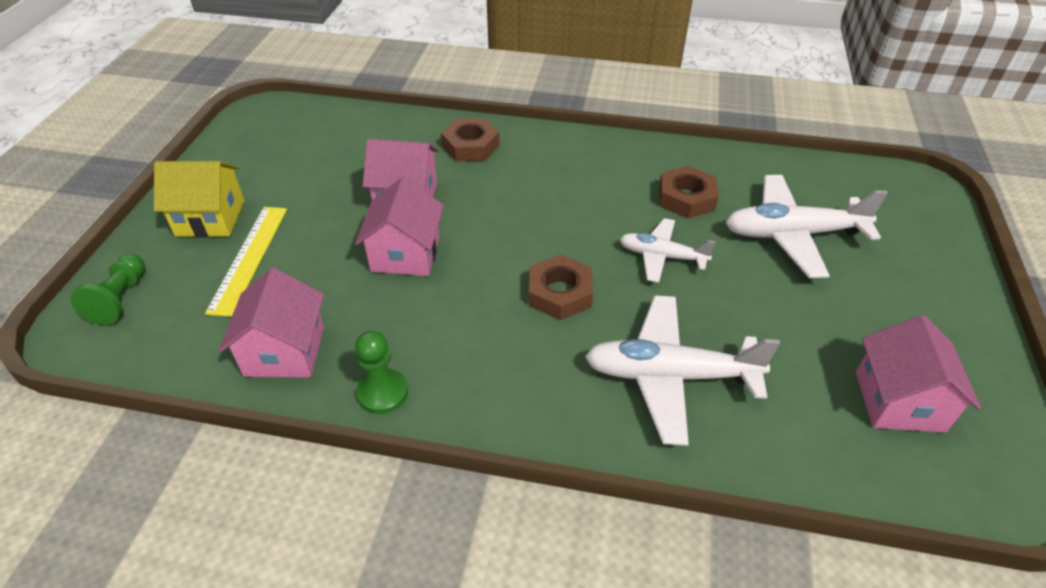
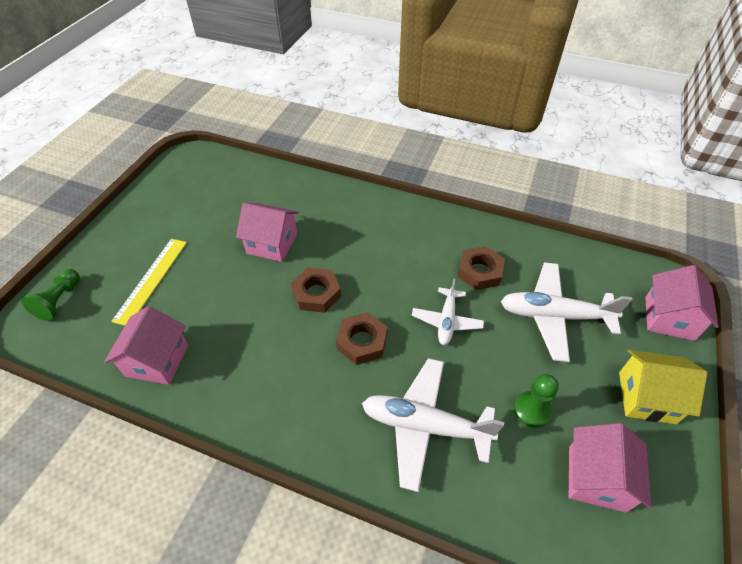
camera: 10 degrees right, 5 degrees up
yellow house [154,161,245,237] -> yellow house moved to [619,350,707,424]
pink house [355,177,444,276] -> pink house moved to [645,265,719,341]
green pawn [355,331,408,414] -> green pawn moved to [514,374,559,428]
brown nut [441,118,500,161] -> brown nut moved to [291,267,341,313]
white plane [620,218,716,283] -> white plane turned 105 degrees counterclockwise [412,279,484,345]

